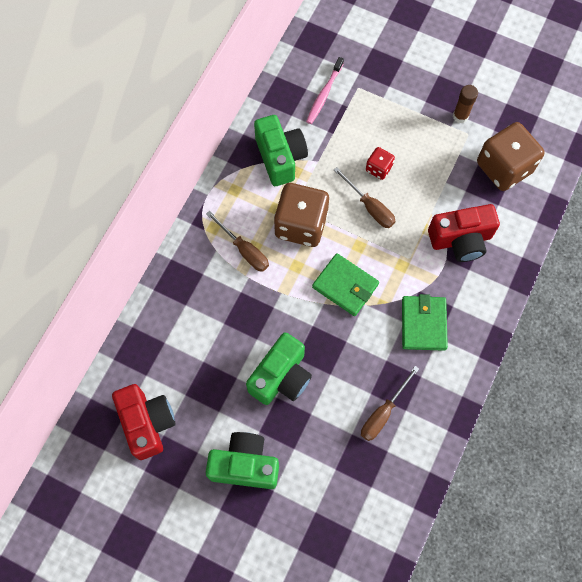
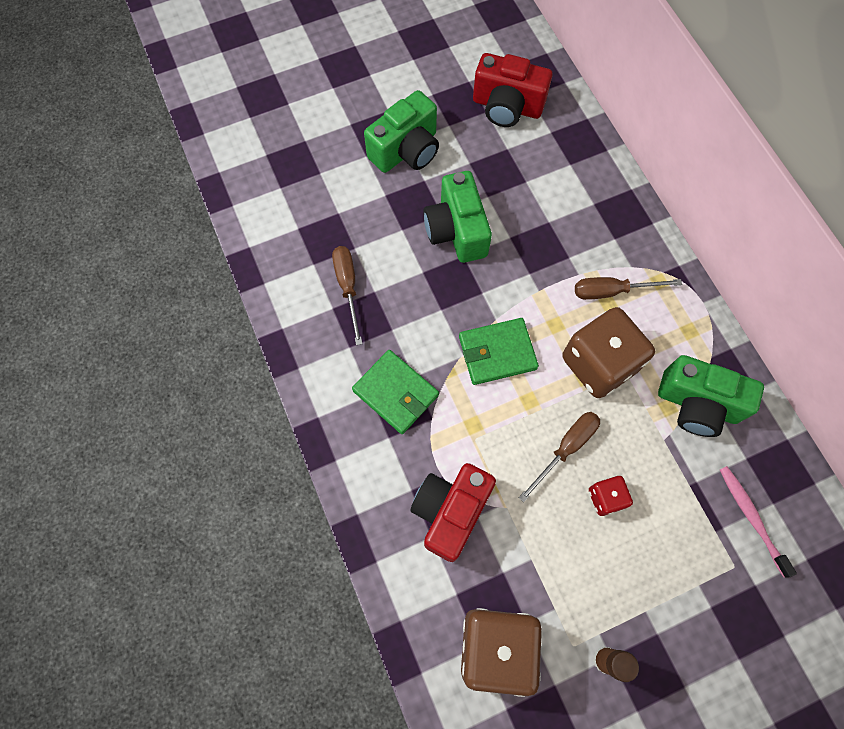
camera: 130 degrees right, 0 degrees up
brown screwdriver [334,167,395,228] -> brown screwdriver turned 135 degrees clockwise [519,412,600,502]

